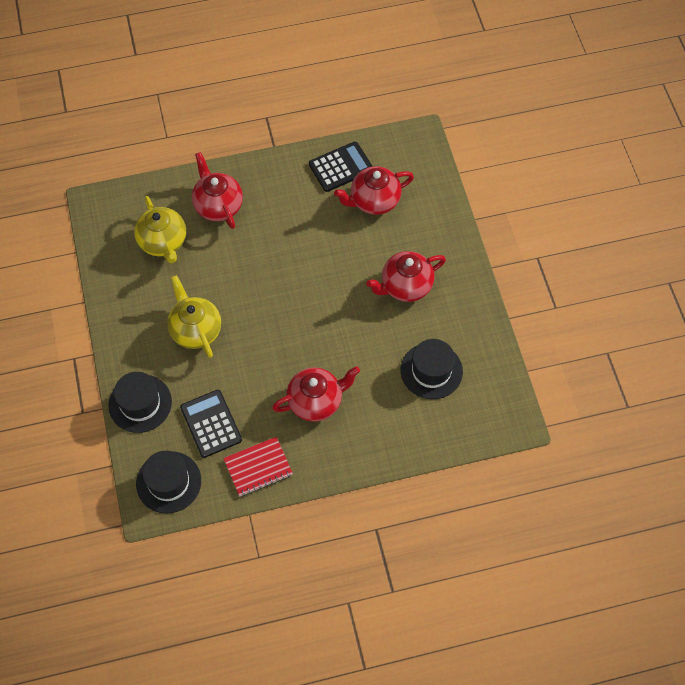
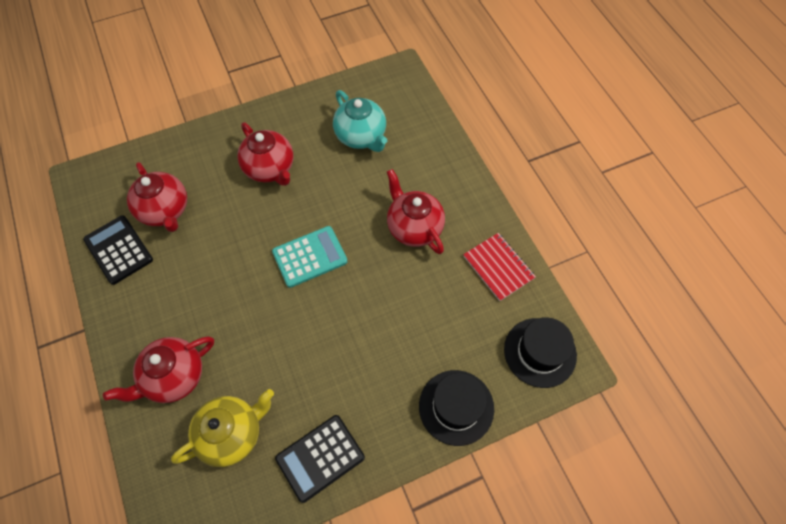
camera: 100 degrees left, 0 degrees up
yellow teapot [167,275,221,358] -> none
black calculator [180,390,242,458] -> black calculator moved to [275,415,365,503]
black hat [401,339,463,399] -> turquoise teapot [333,90,387,152]
none -> turquoise calculator [272,226,348,288]

